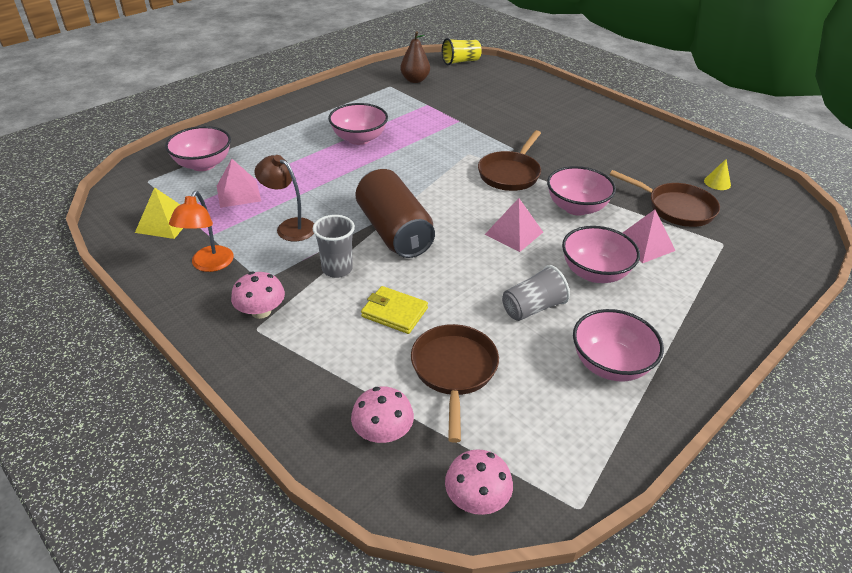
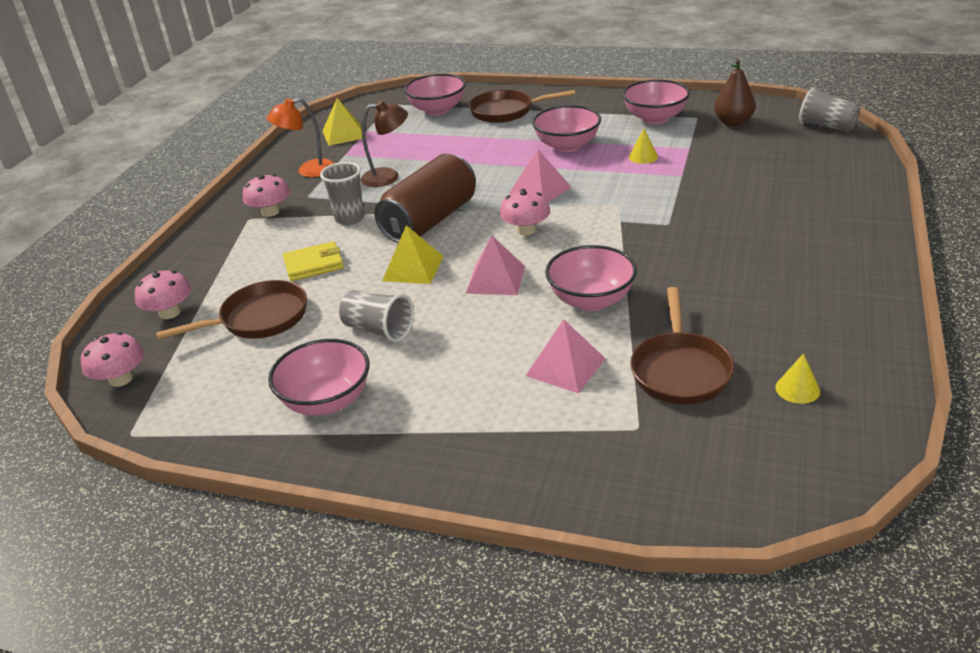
camera: 65 degrees right, 5 degrees down
pink pyramid [217,159,261,208] -> pink pyramid moved to [509,150,571,202]
brown lamp [255,155,314,242] -> brown lamp turned 75 degrees clockwise [361,100,408,187]
yellow wallet [361,286,428,334] -> yellow wallet turned 75 degrees clockwise [283,241,344,281]
yellow cup [442,38,482,65] -> grey cup [799,87,860,132]
brown pan [478,130,541,191] -> brown pan moved to [469,90,575,123]
pink bowl [562,226,640,283] -> pink bowl moved to [622,79,690,124]
none -> yellow pyramid [382,225,444,284]
none -> pink mushroom [500,189,550,236]
none -> yellow cone [629,129,658,164]

